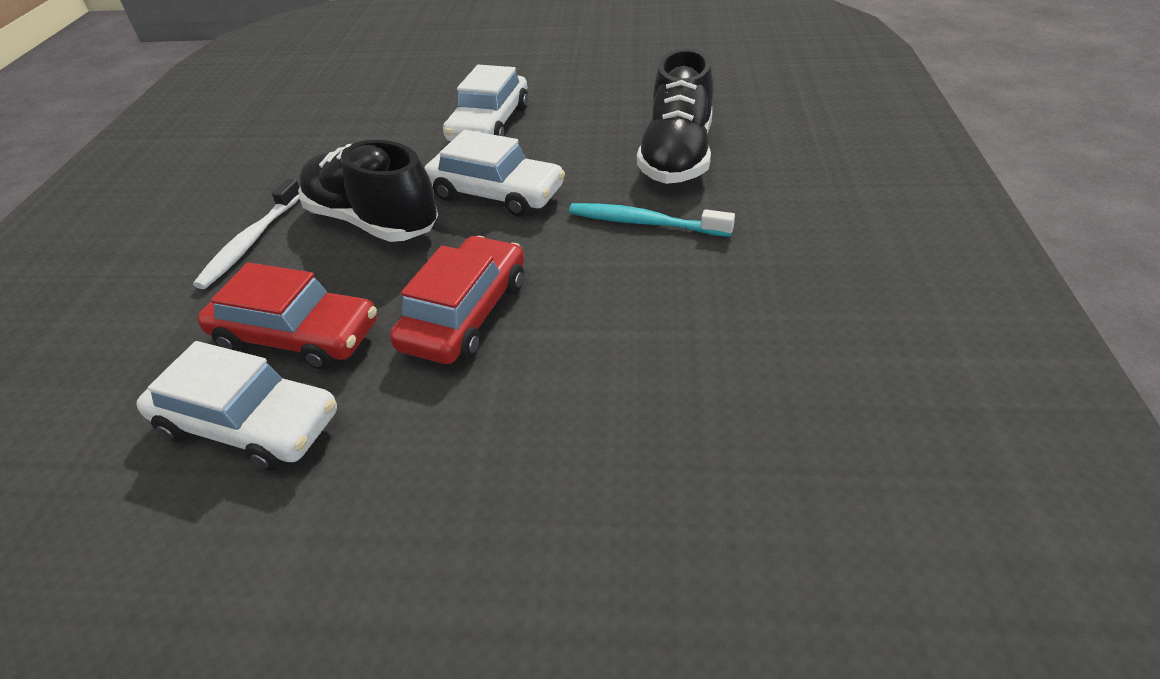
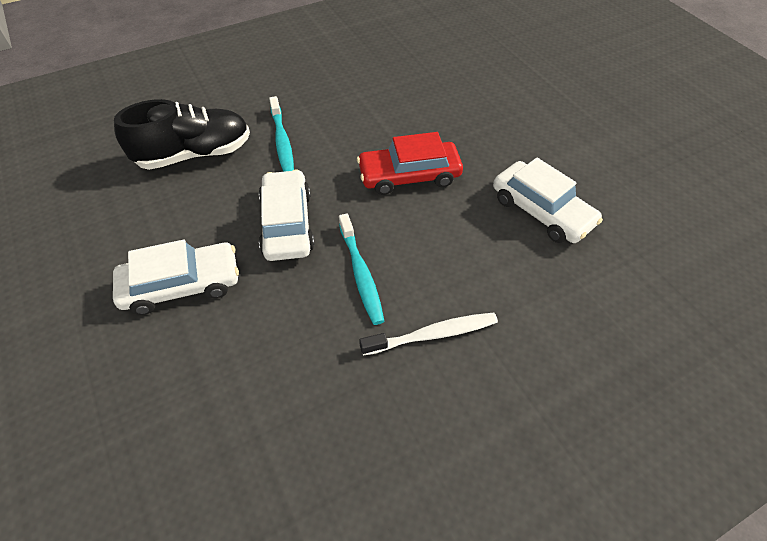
camera: 125 degrees left, 10 degrees up
white car [136,341,337,471] -> white car turned 150 degrees clockwise [493,158,603,243]
red car [197,262,377,370] -> none
black shoe [298,140,438,242] -> turquoise toothbrush [339,214,384,325]

